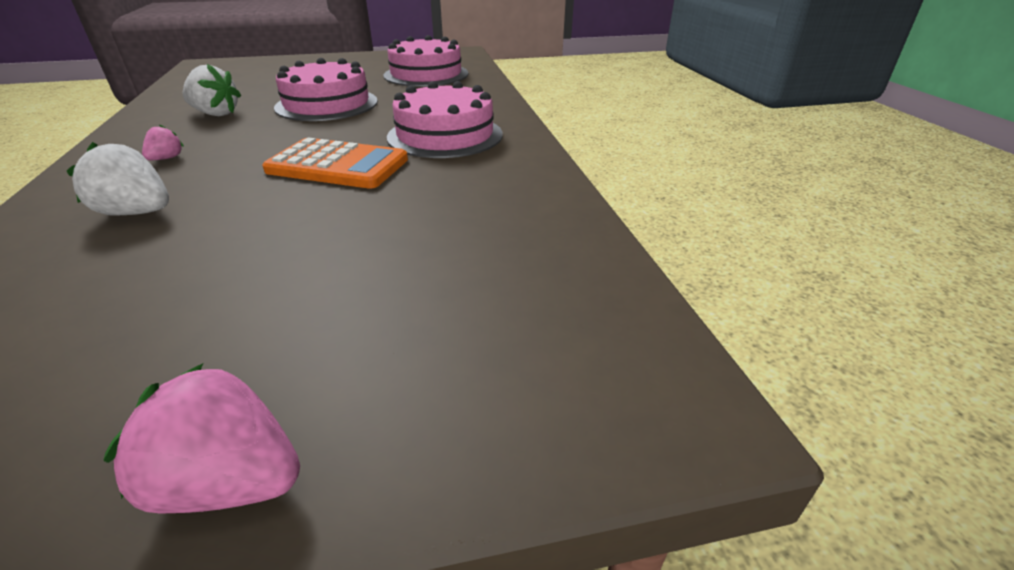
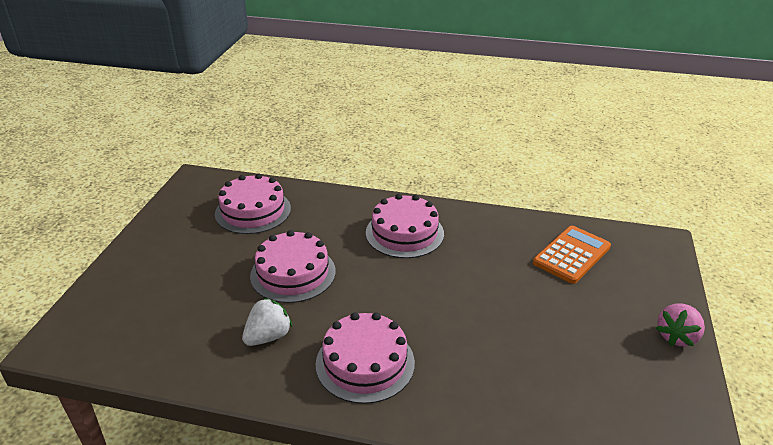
camera: 65 degrees left, 0 degrees up
white strawberry [67,142,169,215] -> none
pink strawberry [142,125,184,160] -> pink cake [316,312,415,404]
orange calculator [262,137,408,189] -> orange calculator moved to [533,226,611,284]

